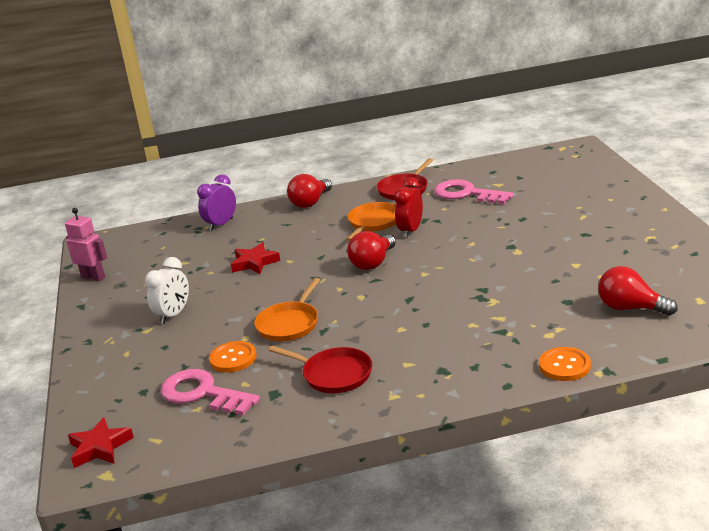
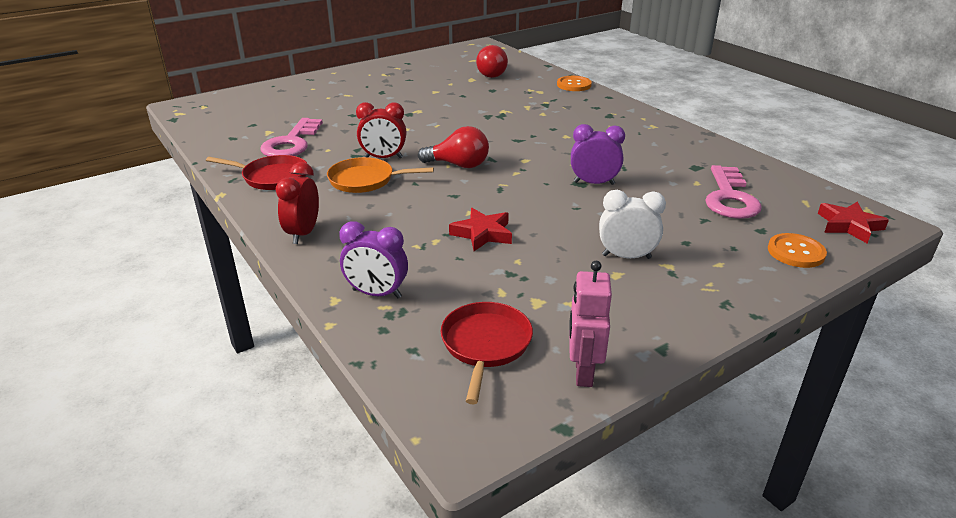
camera: 115 degrees left, 5 degrees up
orange button [209,341,257,372] -> orange button moved to [768,233,827,268]
orange pan [254,278,320,341] -> purple clock [571,124,625,185]
red pan [269,346,372,393] -> red pan moved to [441,302,533,404]
red light bulb [287,174,332,208] -> red clock [276,162,319,244]

